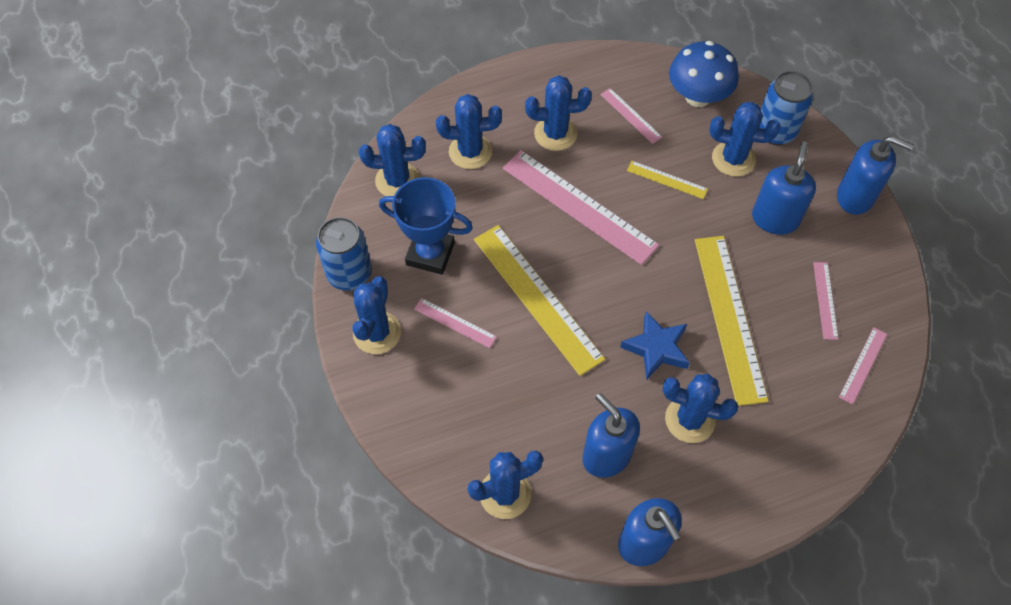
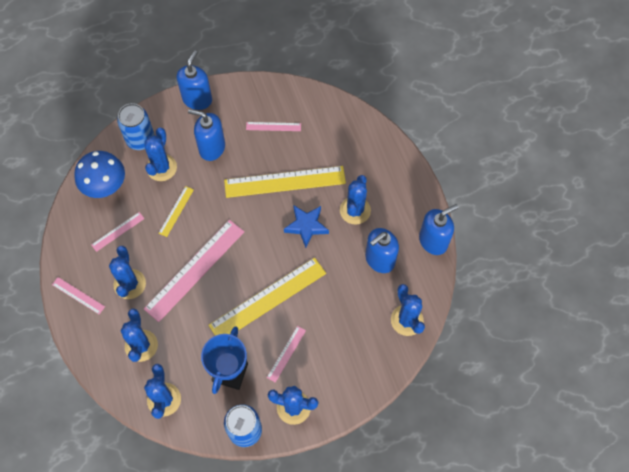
camera: 90 degrees left, 5 degrees up
pink ruler [839,327,887,405] -> pink ruler moved to [52,277,105,314]

